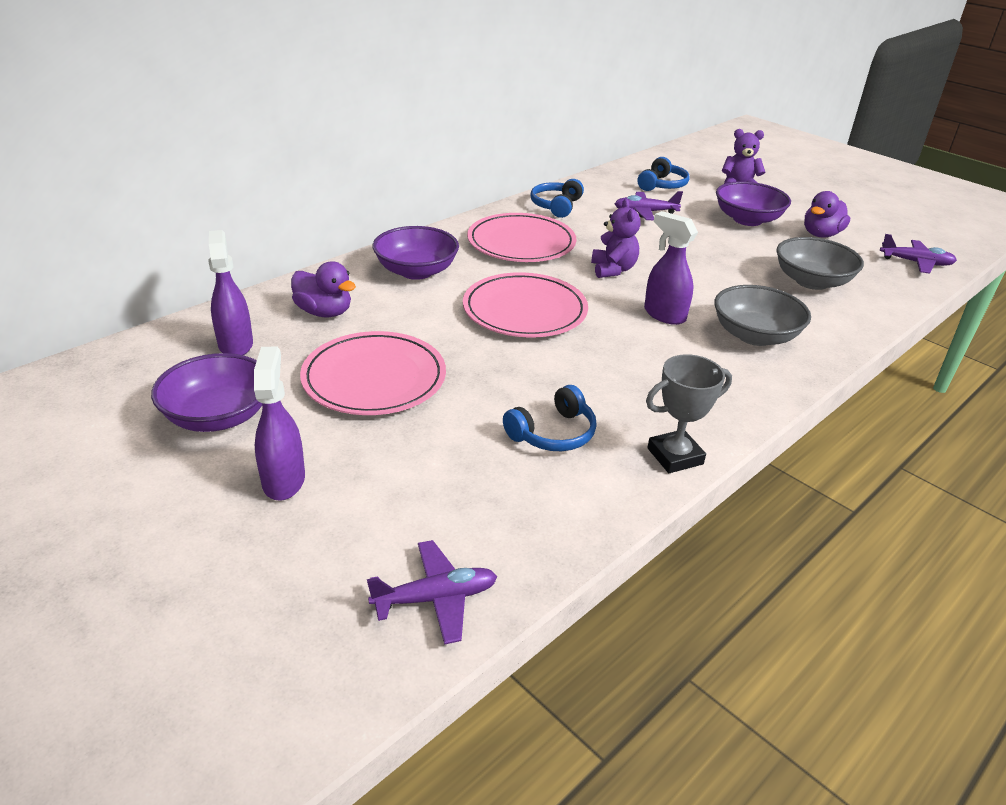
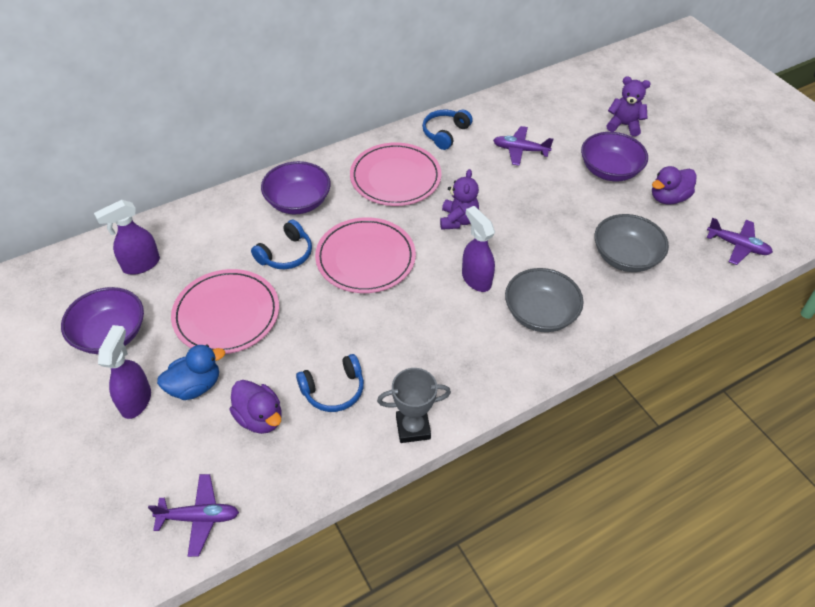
camera: 15 degrees right, 15 degrees up
purple spray bottle [208,230,253,355] -> purple spray bottle turned 120 degrees counterclockwise [94,200,160,275]
purple duck [291,261,356,317] -> purple duck moved to [229,380,282,434]
blue headphones [637,157,690,191] -> blue headphones moved to [251,220,312,269]
none -> blue duck [157,345,225,400]

